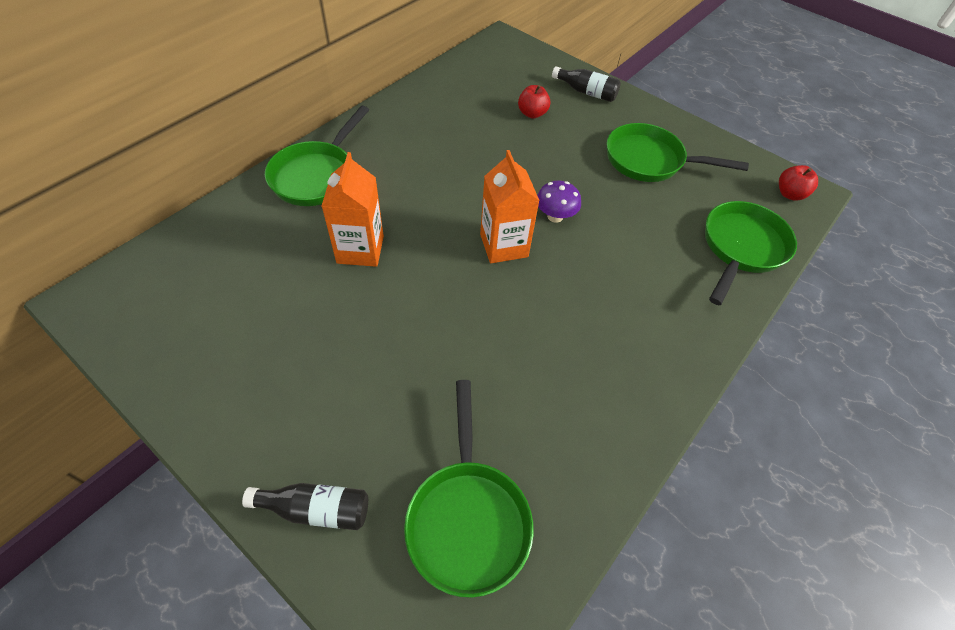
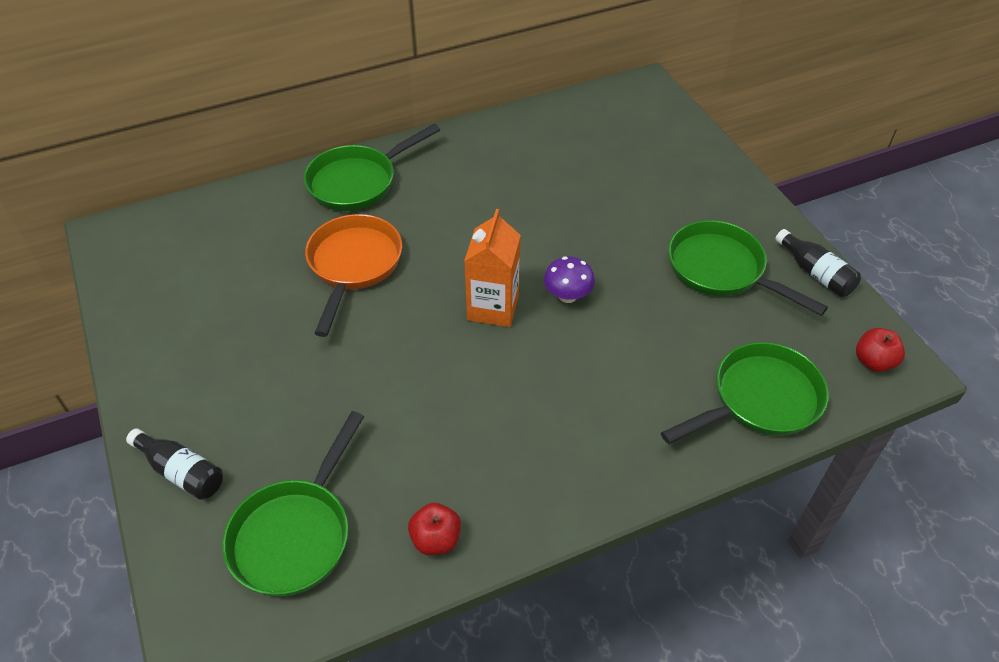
camera: 30 degrees right, 5 degrees down
orange carton [322,152,384,267] -> orange pan [305,214,402,337]
red apple [518,85,551,119] -> red apple moved to [408,503,461,555]
black bottle [552,66,621,102] -> black bottle moved to [775,229,861,297]

